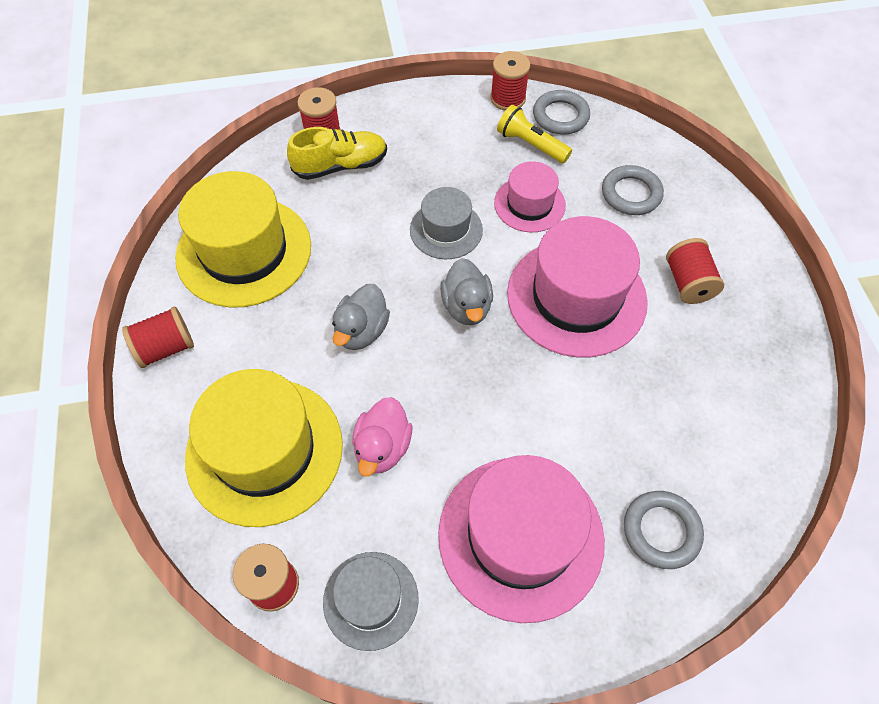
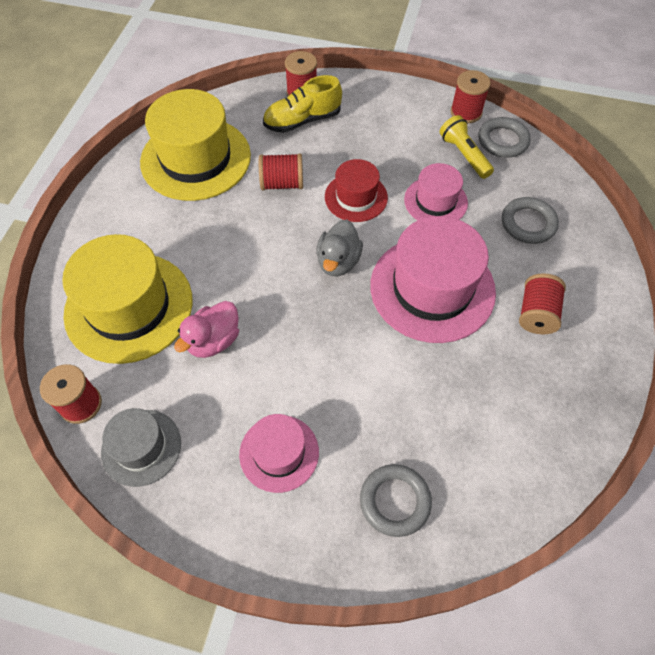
camera: 25 degrees right, 0 degrees up
red spool [122,307,194,368] -> red spool moved to [259,153,303,190]
yellow shoe [287,127,387,180] -> yellow shoe turned 150 degrees clockwise [263,75,342,133]
grey duck [332,284,390,350] -> none
grey hat [410,187,483,259] -> red hat [325,159,388,222]
pink hat [438,455,605,623] -> pink hat [239,414,319,493], size x0.55

